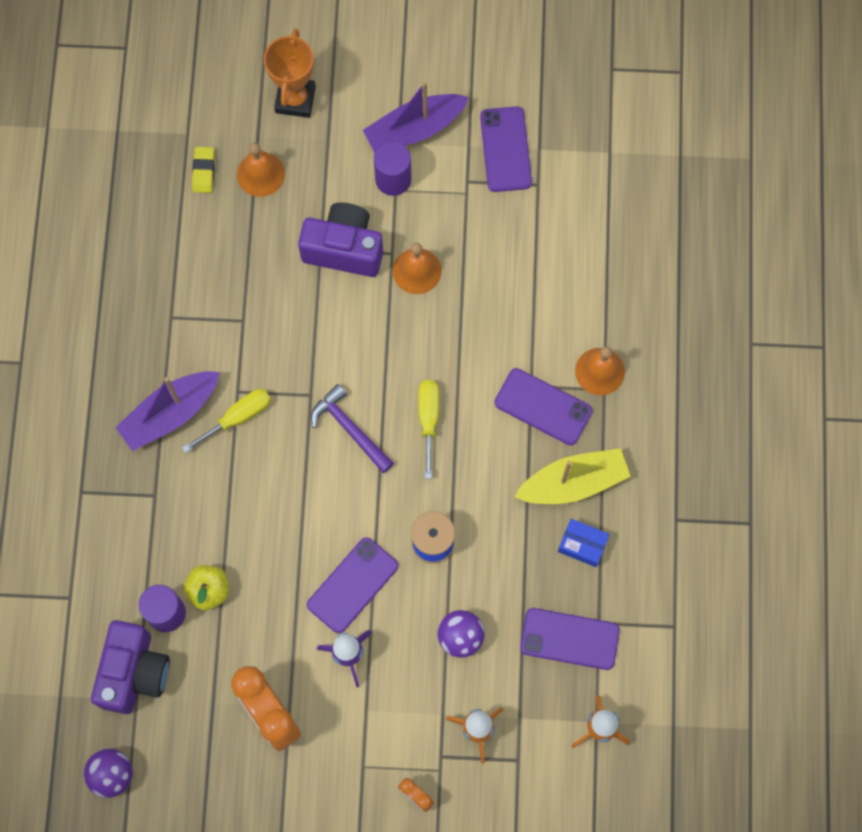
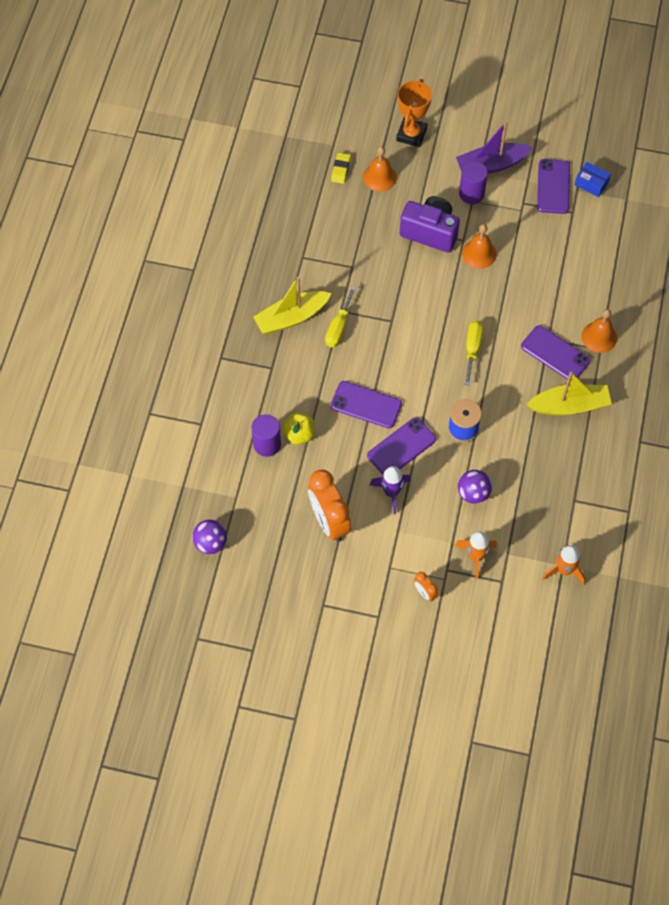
camera: 10 degrees right, 10 degrees down
purple camera [91,620,170,714] -> none
purple boat [115,371,220,451] -> yellow boat [253,277,331,334]
yellow screwdriver [182,389,271,453] -> yellow screwdriver turned 135 degrees clockwise [325,286,356,347]
purple hammer [311,384,394,473] -> none
purple phone [520,608,620,670] -> purple phone moved to [331,381,402,428]
blue box [558,519,610,567] -> blue box moved to [575,162,611,197]

